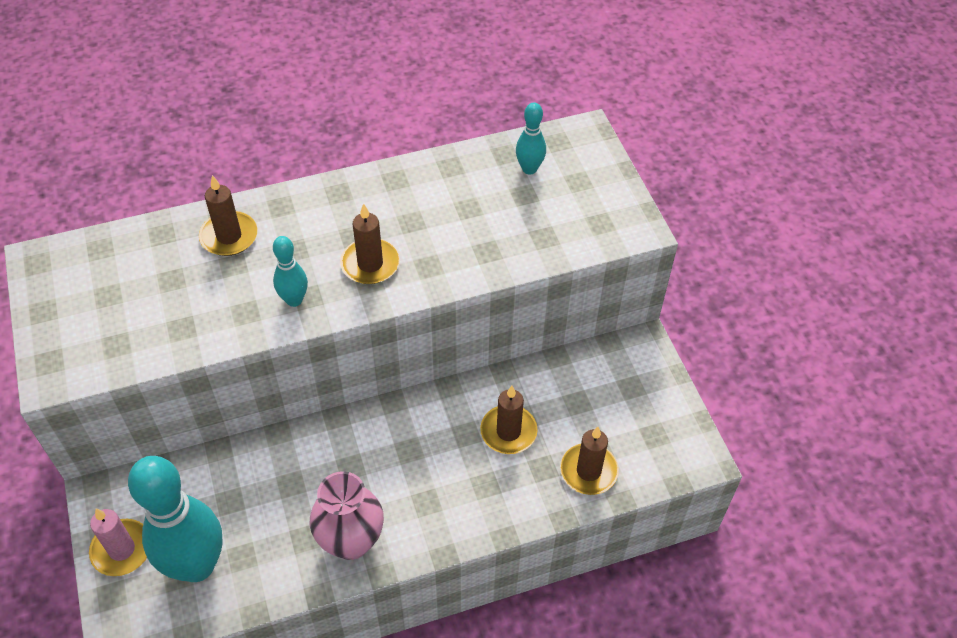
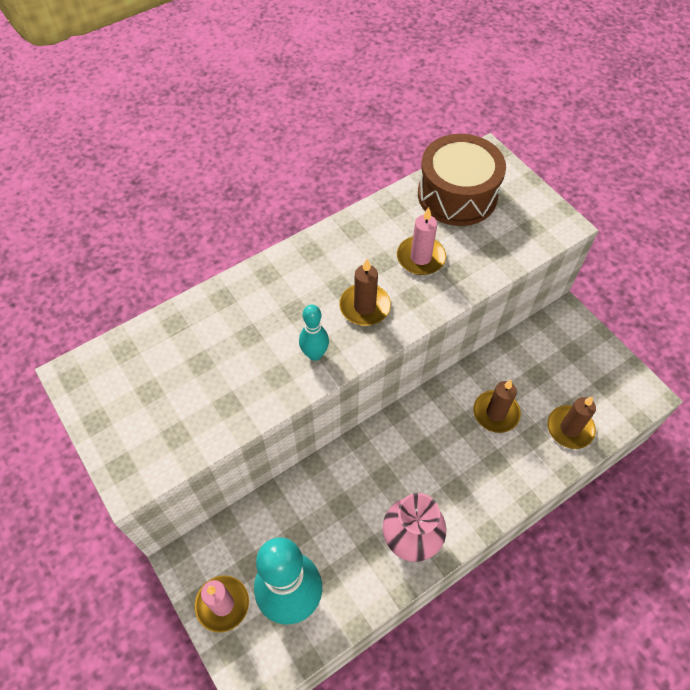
camera: 15 degrees left, 5 degrees up
brown candle [199,175,258,256] -> none
turquoise bowling pin [516,102,546,174] -> brown drum [418,134,506,226]
none -> pink candle [397,207,446,275]

